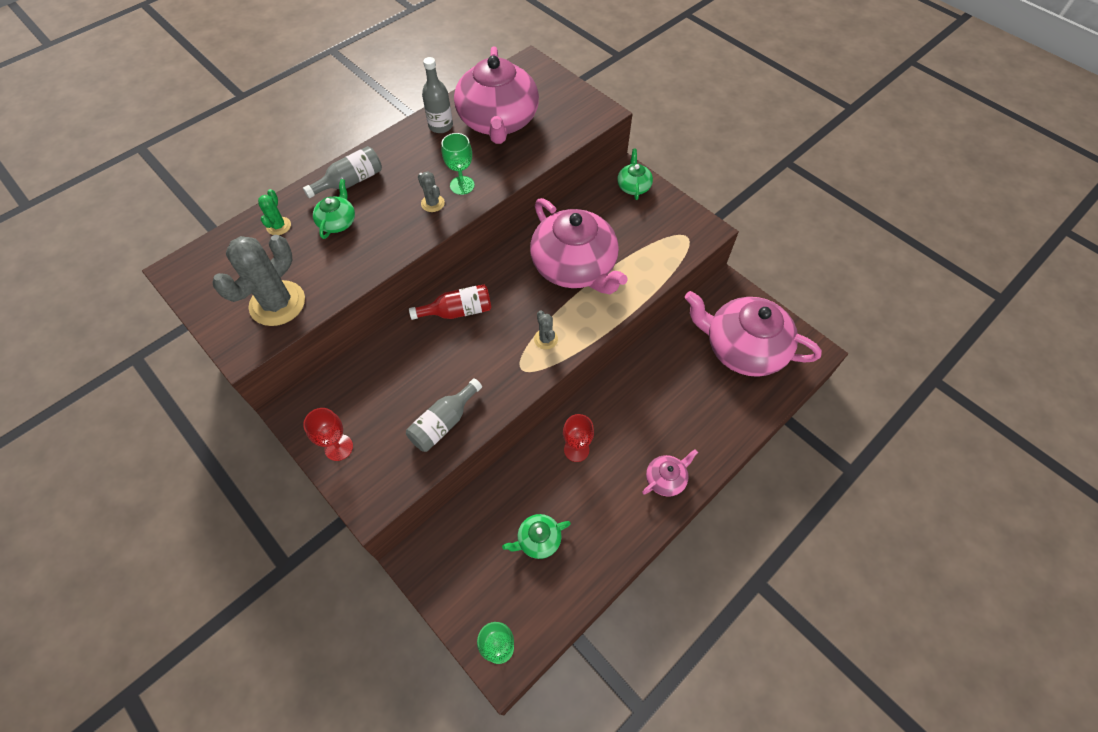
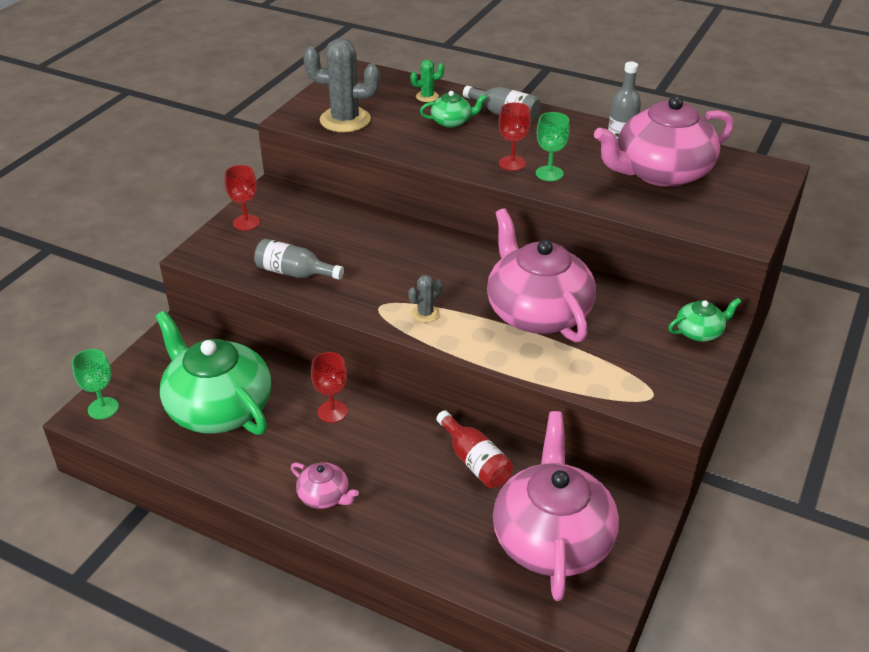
camera: 70 degrees right, 20 degrees down
red bottle [409,284,491,320] -> red bottle moved to [436,410,513,488]
grey cactus [418,172,445,212] -> red goblet [498,102,531,171]
green teapot [502,514,571,559] -> green teapot [155,311,271,435], size x2.26
pink teapot [530,198,627,294] -> pink teapot turned 120 degrees clockwise [487,208,596,342]

